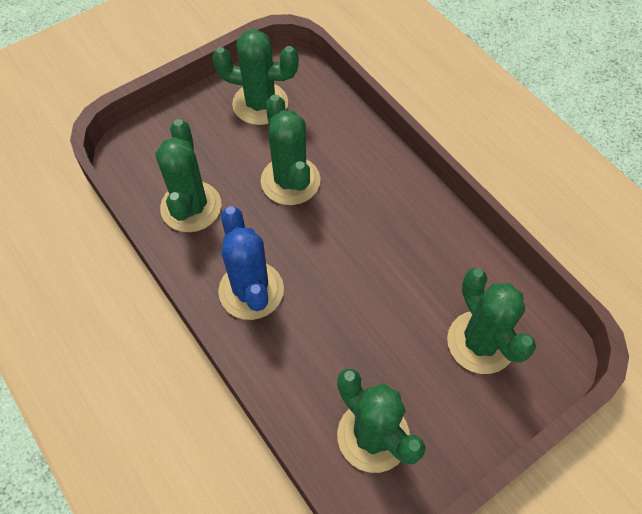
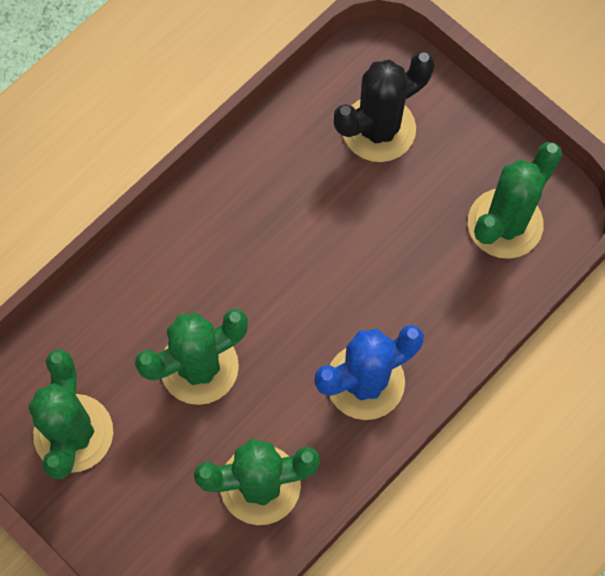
camera: 100 degrees left, 10 degrees up
green cactus [447,268,536,374] -> black cactus [334,52,434,162]

